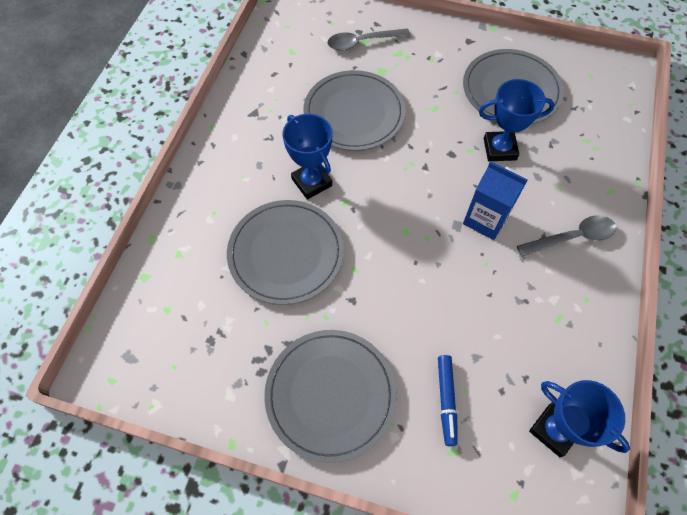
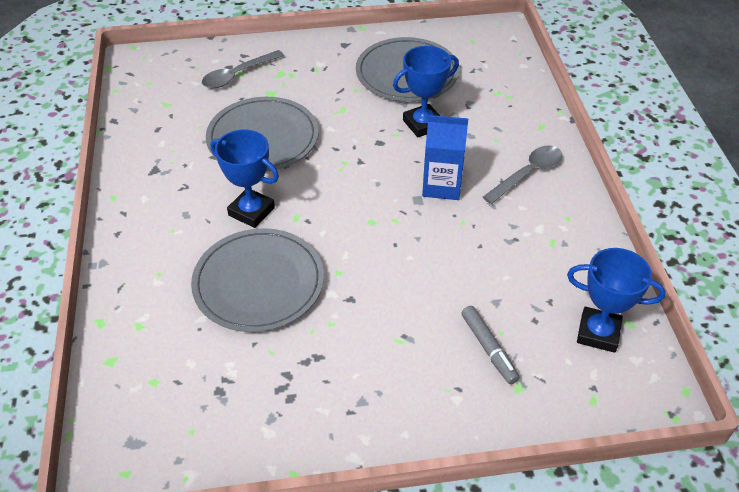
camera: 25 degrees left, 15 degrees down
grey plate [264,330,397,463] -> none
blue marker [438,355,458,446] -> grey marker [461,306,519,384]

